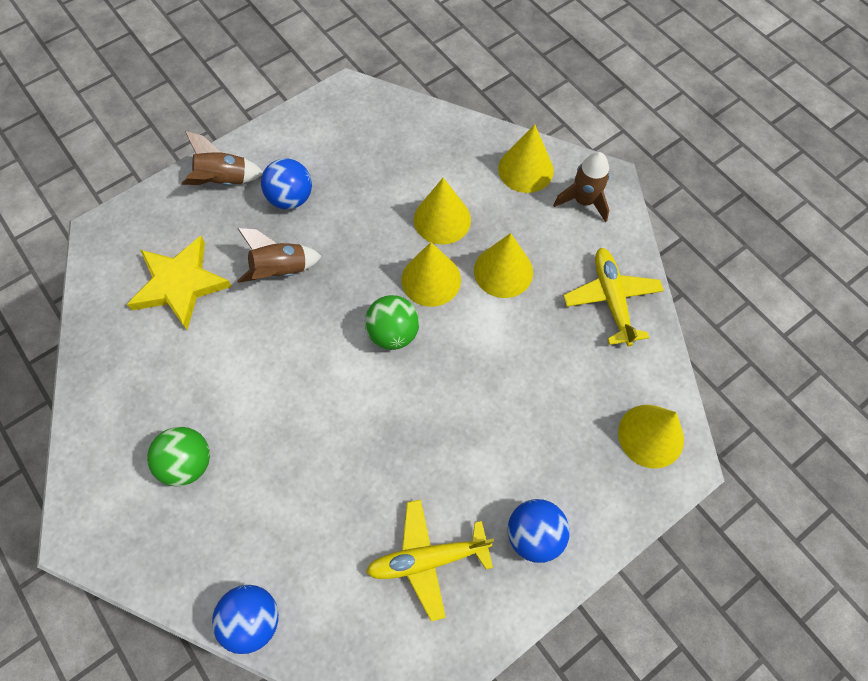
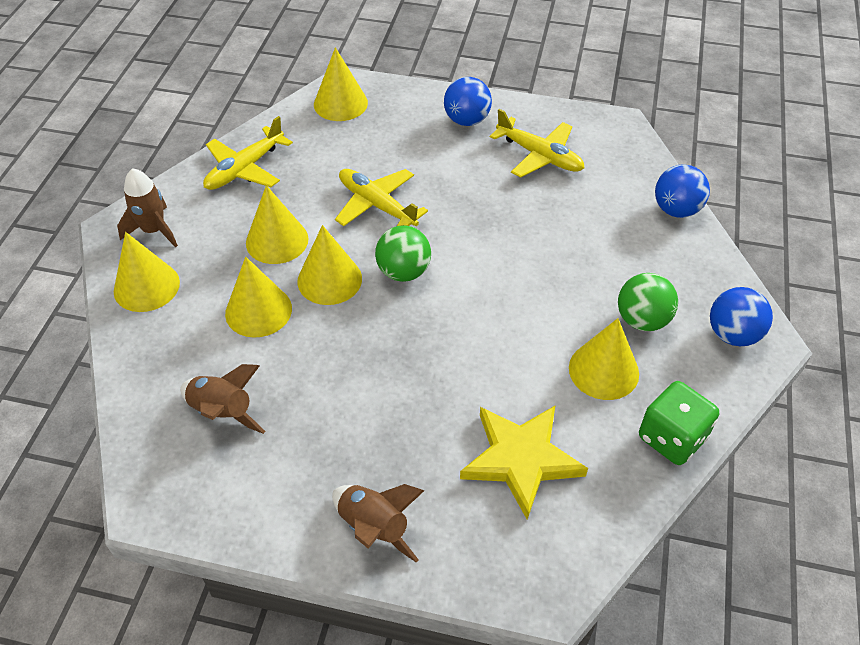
camera: 130 degrees left, 15 degrees down
brown rocket [237,228,322,283] -> brown rocket moved to [180,364,266,434]
blue ball [261,158,312,209] -> blue ball moved to [710,287,773,346]
none -> yellow plane [335,169,428,226]
none -> yellow cone [569,318,639,400]
none -> green dice [639,381,719,465]

